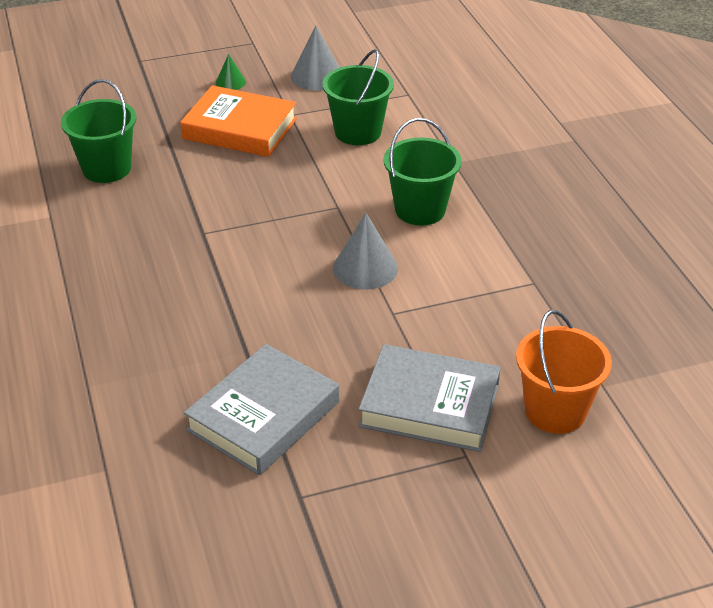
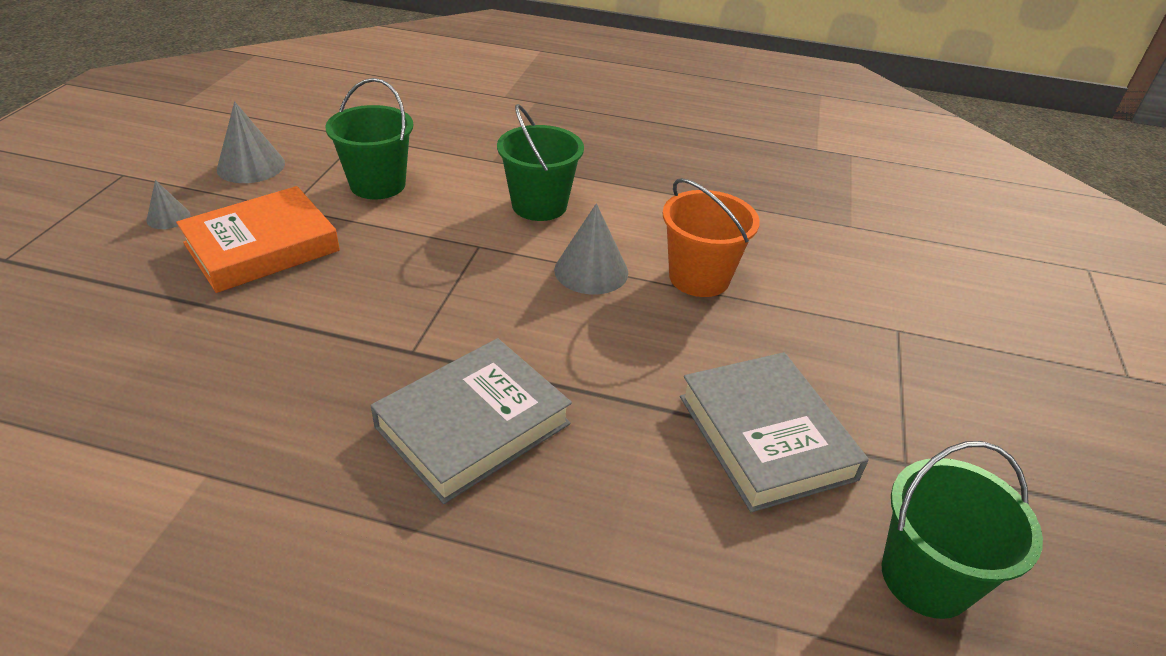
camera: 60 degrees left, 0 degrees up
green bucket [61,79,136,183] -> green bucket moved to [882,441,1043,619]
green cone [216,54,246,90] -> grey cone [146,180,190,229]
grey book [358,344,501,452] -> grey book moved to [371,338,572,504]
orange bucket [516,310,612,434] -> orange bucket moved to [662,178,760,297]

